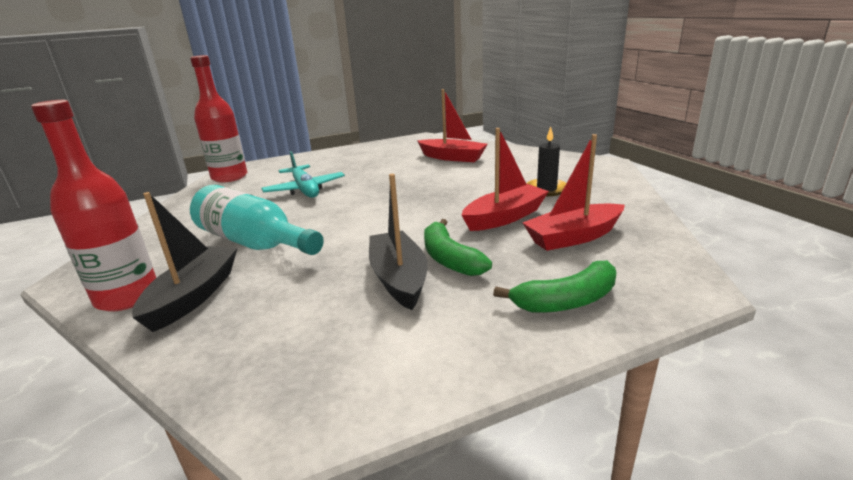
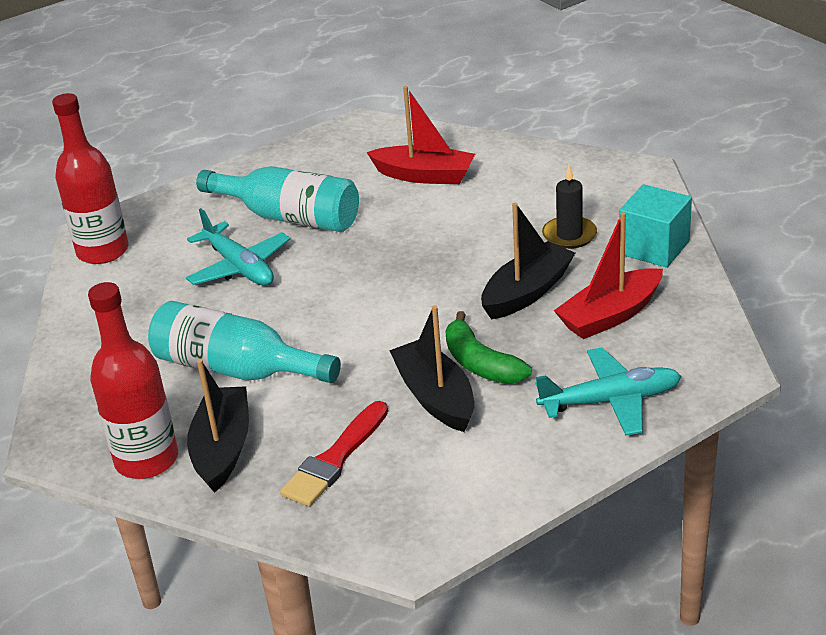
camera: 10 degrees left, 10 degrees up
red boat [462,128,549,231] -> black boat [481,203,575,320]
green banana [493,261,616,313] -> turquoise plane [535,347,681,436]
none -> turquoise bottle [196,166,359,232]
none -> red brush [280,401,388,507]
none -> turquoise cube [619,184,692,268]

